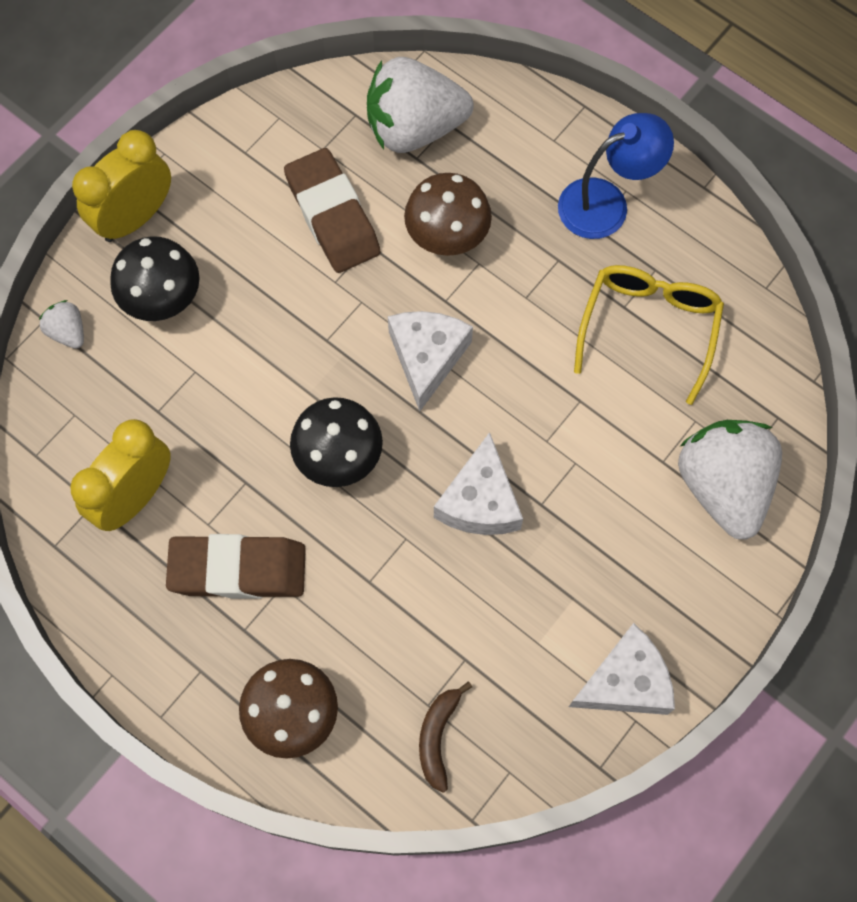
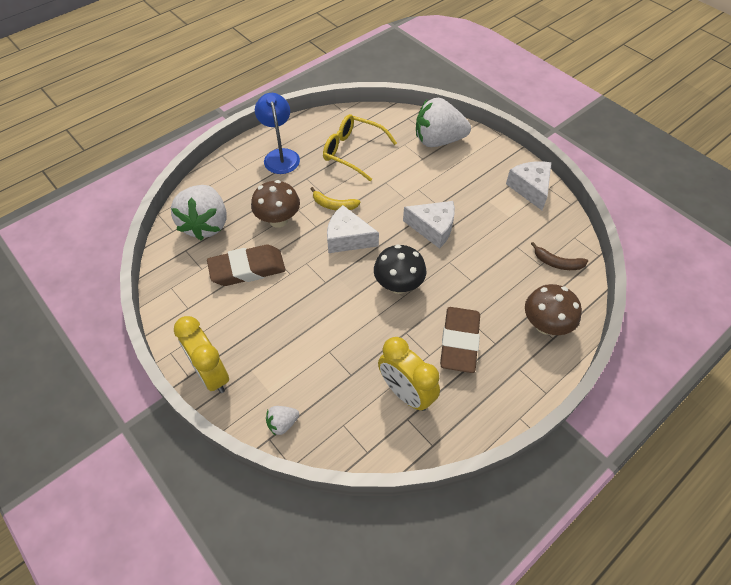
camera: 80 degrees left, 15 degrees down
black mushroom [110,236,200,321] -> none
none -> yellow banana [311,187,361,210]

